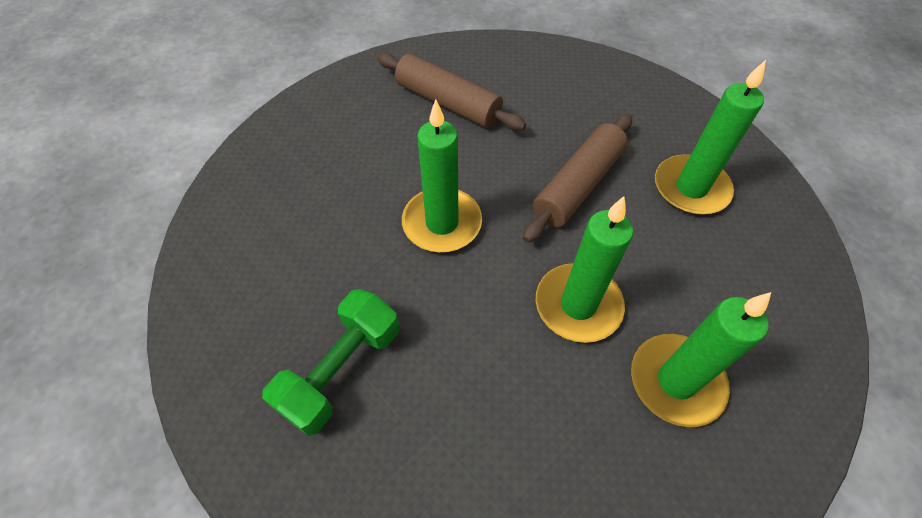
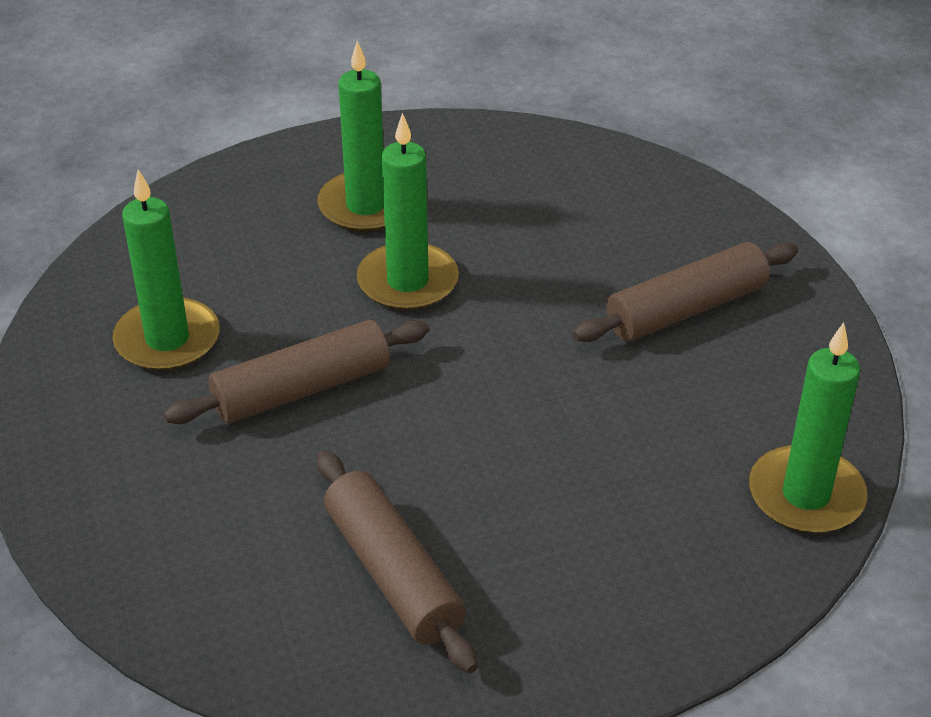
camera: 155 degrees left, 15 degrees down
green dumbbell [262,289,399,436] -> brown rolling pin [573,242,798,342]
green candle [402,99,482,252] -> green candle moved to [749,322,867,534]

